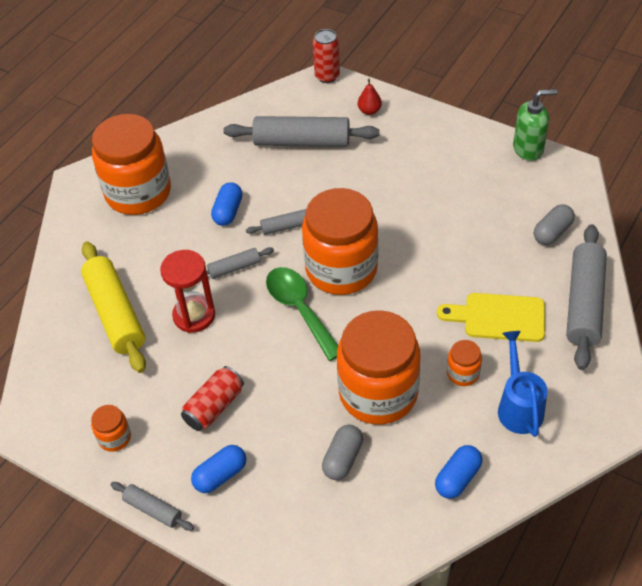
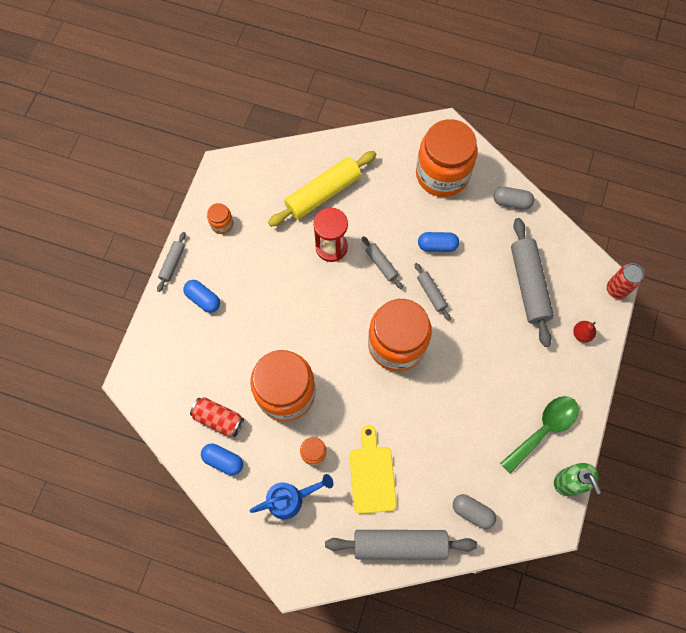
camera: 75 degrees right, 20 degrees up
red can [181,366,244,431] -> red can moved to [190,397,244,437]
green spoon [266,267,338,361] -> green spoon moved to [500,396,579,473]
grey capsule [322,425,363,480] -> grey capsule moved to [493,187,534,210]

